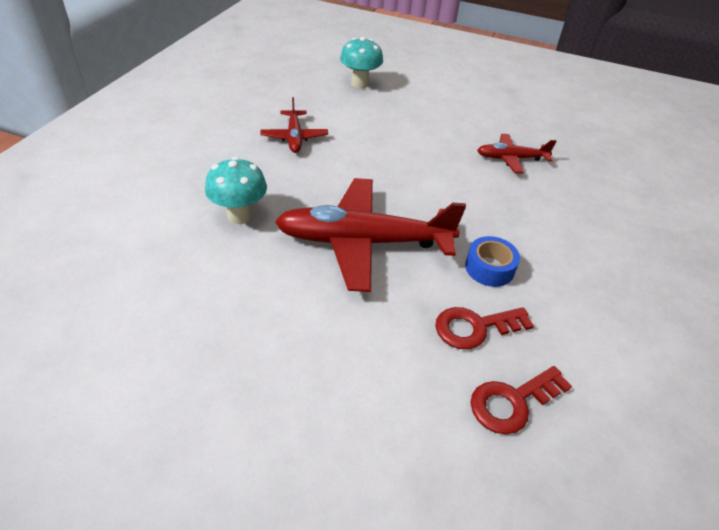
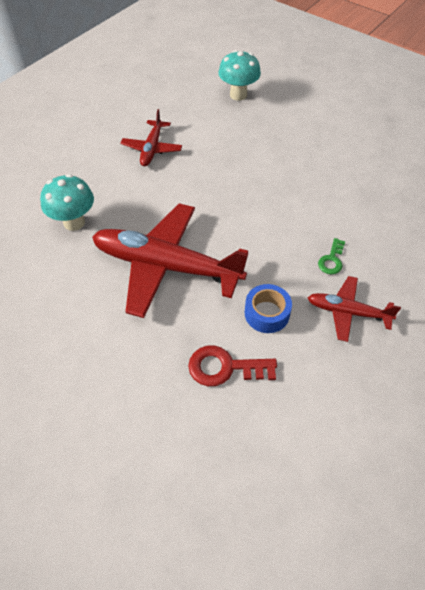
camera: 20 degrees right, 10 degrees up
red key [470,366,572,434] -> none
red plane [477,134,556,174] -> red plane moved to [308,276,401,342]
none -> green key [318,238,345,274]

